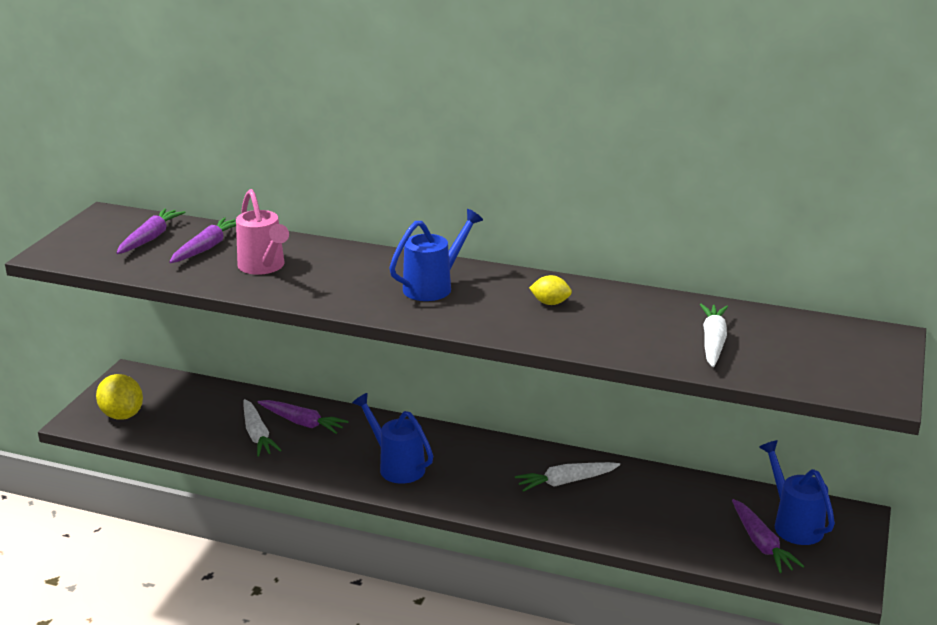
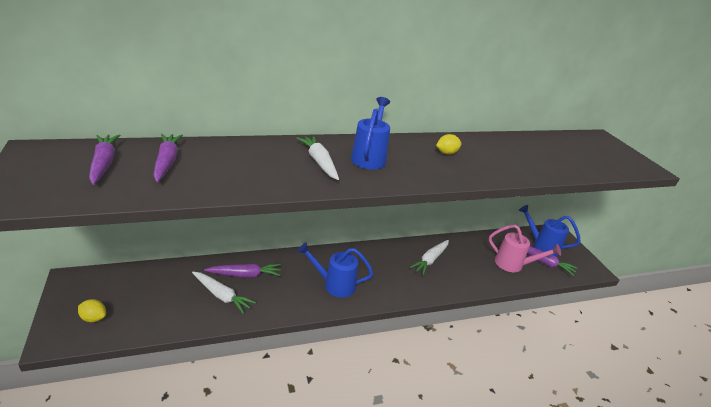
camera: 40 degrees left, 5 degrees up
yellow lemon [96,374,143,420] -> yellow lemon [78,299,106,322], size x0.58
pink watering can [236,189,289,275] -> pink watering can moved to [489,225,561,272]
white carrot [700,304,728,367] -> white carrot moved to [296,136,339,180]

